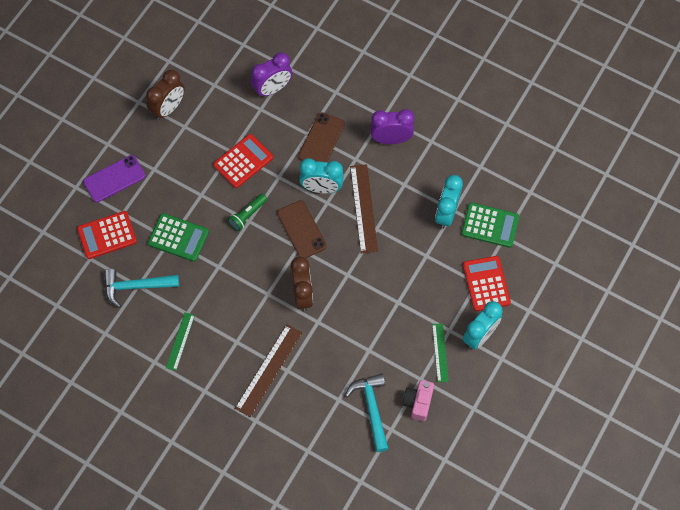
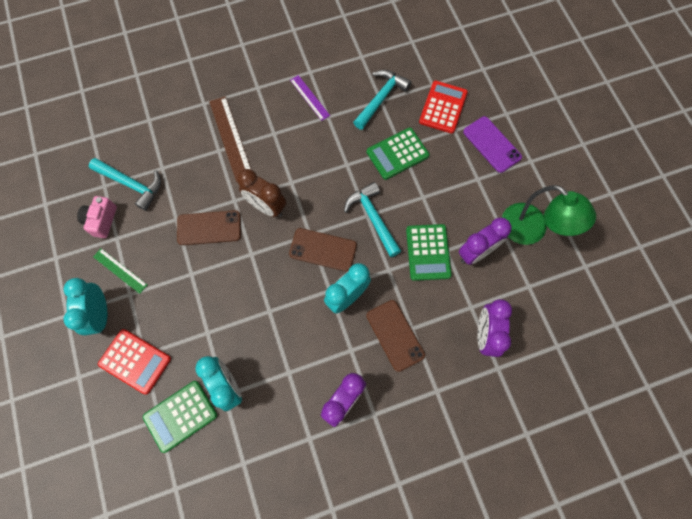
camera: 130 degrees right, 5 degrees up
purple phone [83,155,146,202] -> purple phone turned 45 degrees counterclockwise [463,116,522,173]
brown clock [146,70,185,120] -> green lamp [502,185,596,245]
green ruler [166,312,195,371] -> purple ruler [290,75,330,121]
red calculator [213,134,273,188] -> green calculator [406,224,452,281]
green flashlight [228,194,267,231] -> turquoise hammer [344,182,401,257]
brown ruler [350,164,378,253] -> none
pink camera [402,380,434,421] -> pink camera turned 135 degrees counterclockwise [77,196,117,238]
none -> brown phone [177,210,241,245]
none -> purple clock [459,218,512,265]

